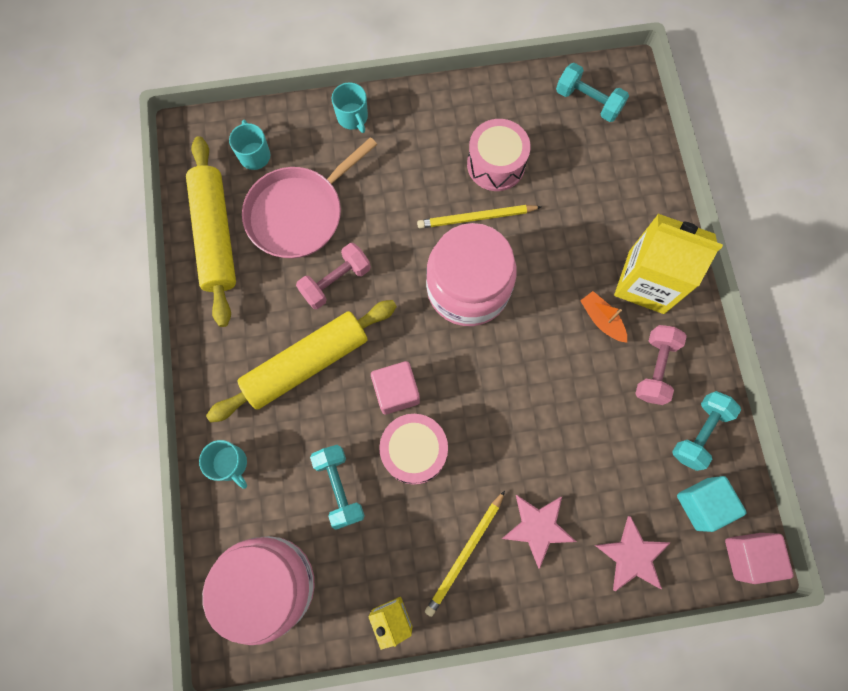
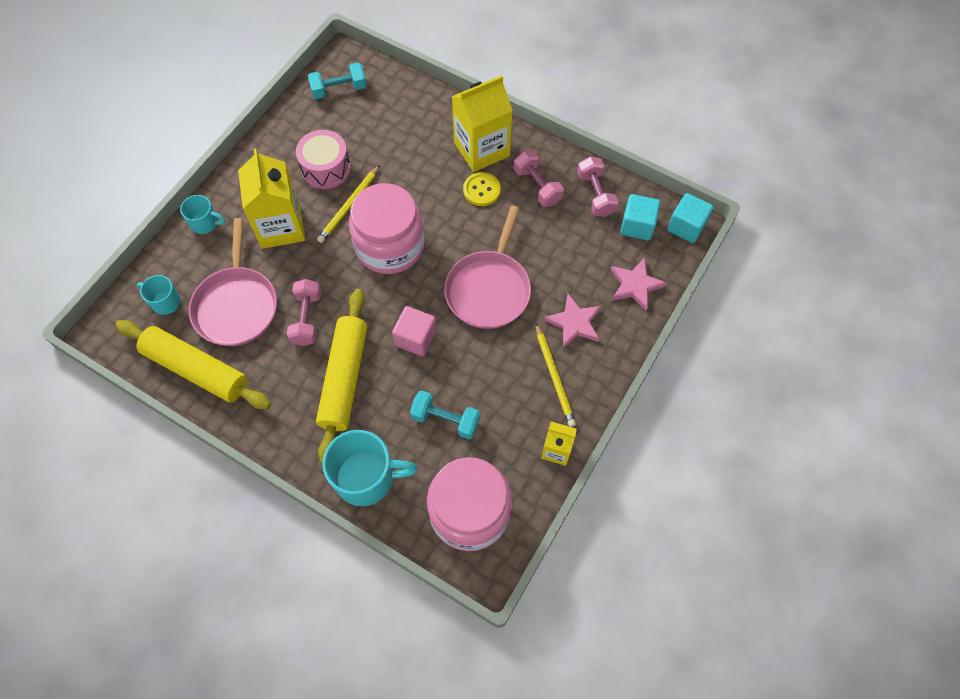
camera: 50 degrees left, 10 degrees down
turquoise mug [199,440,247,489] -> turquoise mug [322,430,418,506], size x1.85
pink drum [379,414,448,485] -> none
orange boat [580,291,627,343] -> yellow button [463,172,501,206]
turquoise dumbbell [672,391,741,471] -> pink dumbbell [577,157,619,217]
pink cube [725,533,793,584] -> turquoise cube [667,193,714,243]
none -> yellow carton [238,148,305,249]
none -> pink pan [444,206,531,329]

